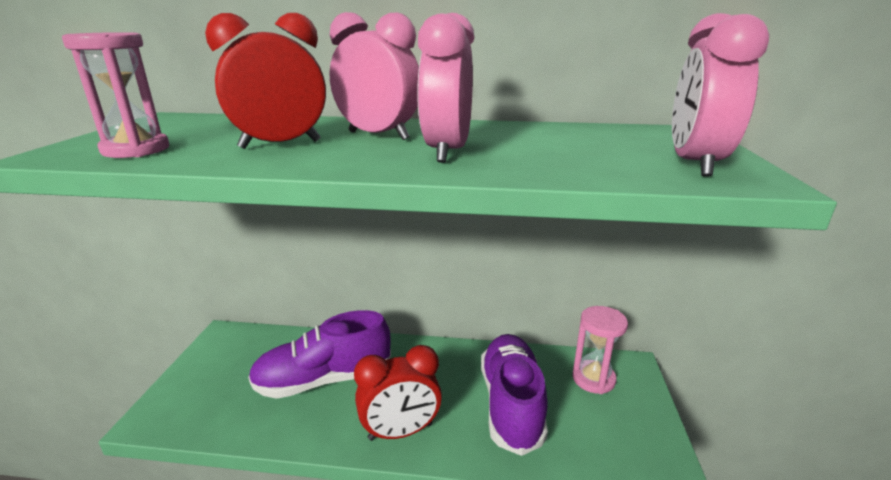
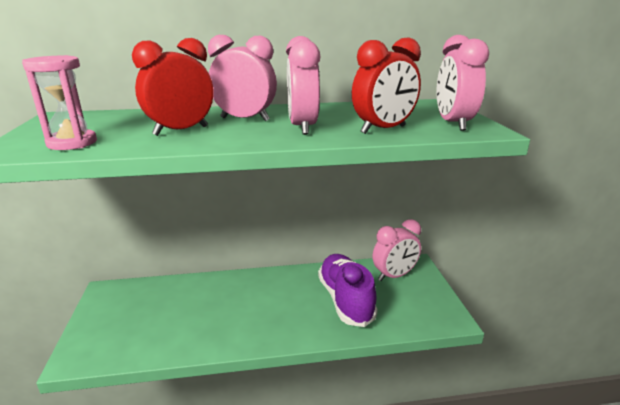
camera: 15 degrees left, 0 degrees up
purple shoe [248,310,391,399] -> none
red clock [354,345,442,441] -> red clock moved to [352,38,421,134]
pink hourglass [572,306,628,394] -> pink clock [373,219,421,281]

